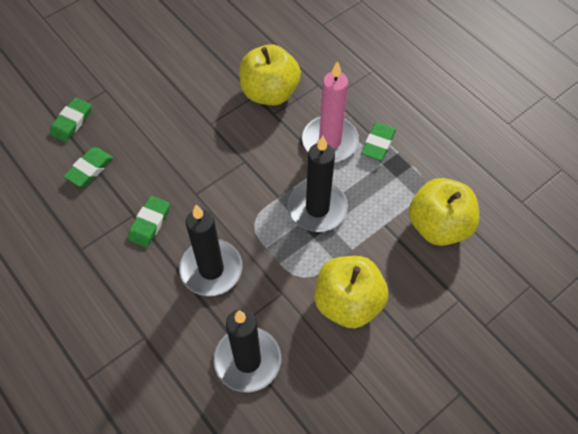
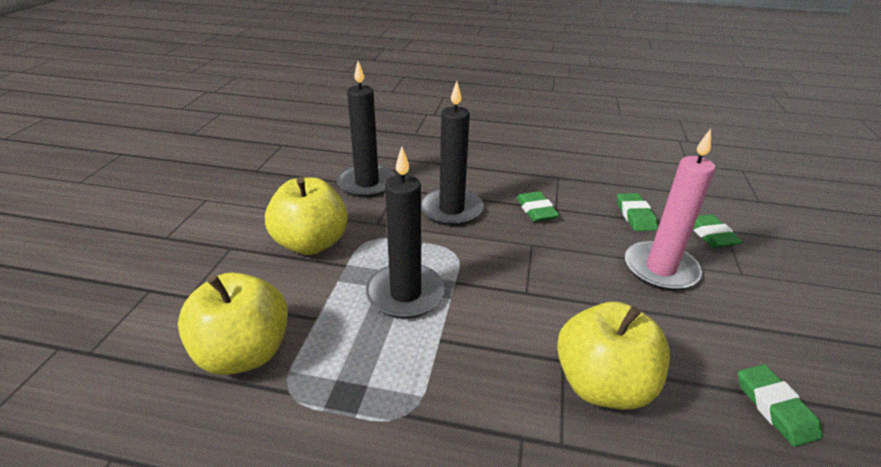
camera: 140 degrees right, 25 degrees down
pink candle [302,61,359,162] -> pink candle moved to [625,129,716,291]
green eraser [362,123,396,161] -> green eraser moved to [738,364,823,447]

